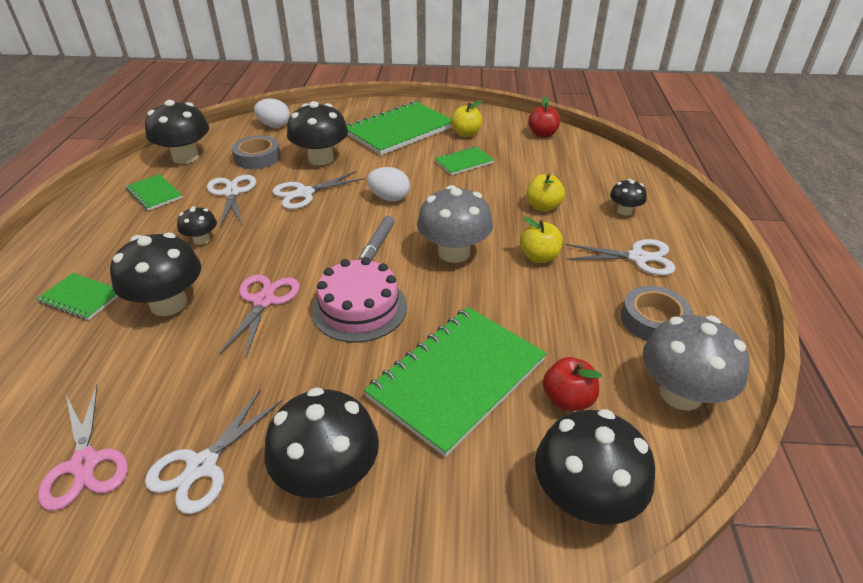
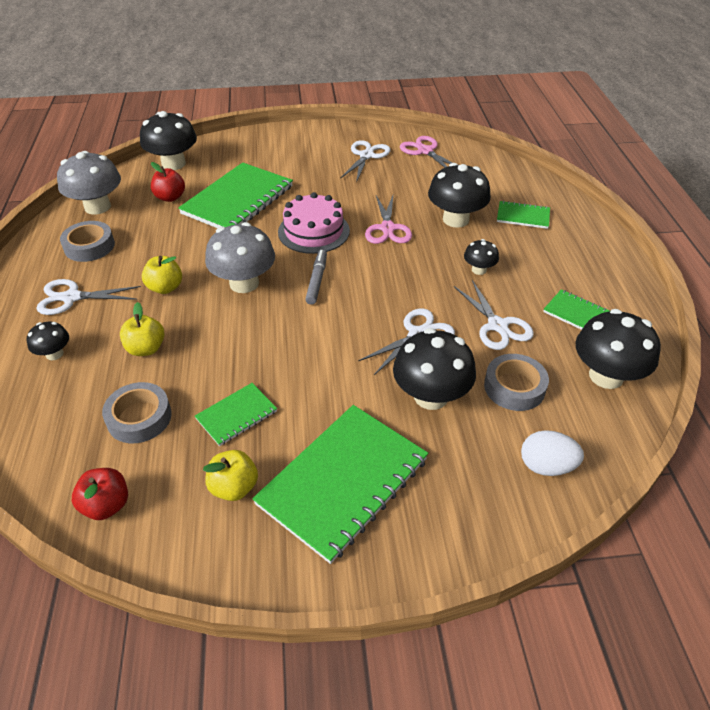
camera: 170 degrees right, 5 degrees up
black mushroom [265,387,379,498] -> none
white egg [367,167,410,202] -> none
none -> grey tape [102,382,172,443]

